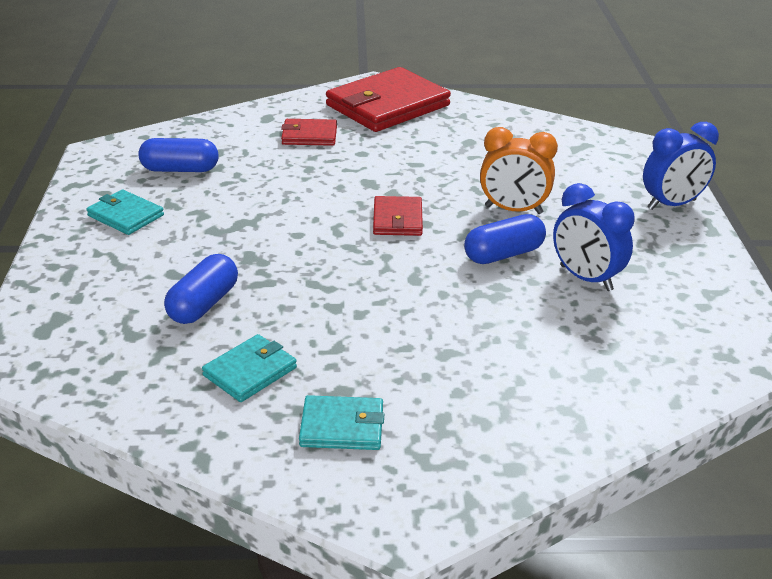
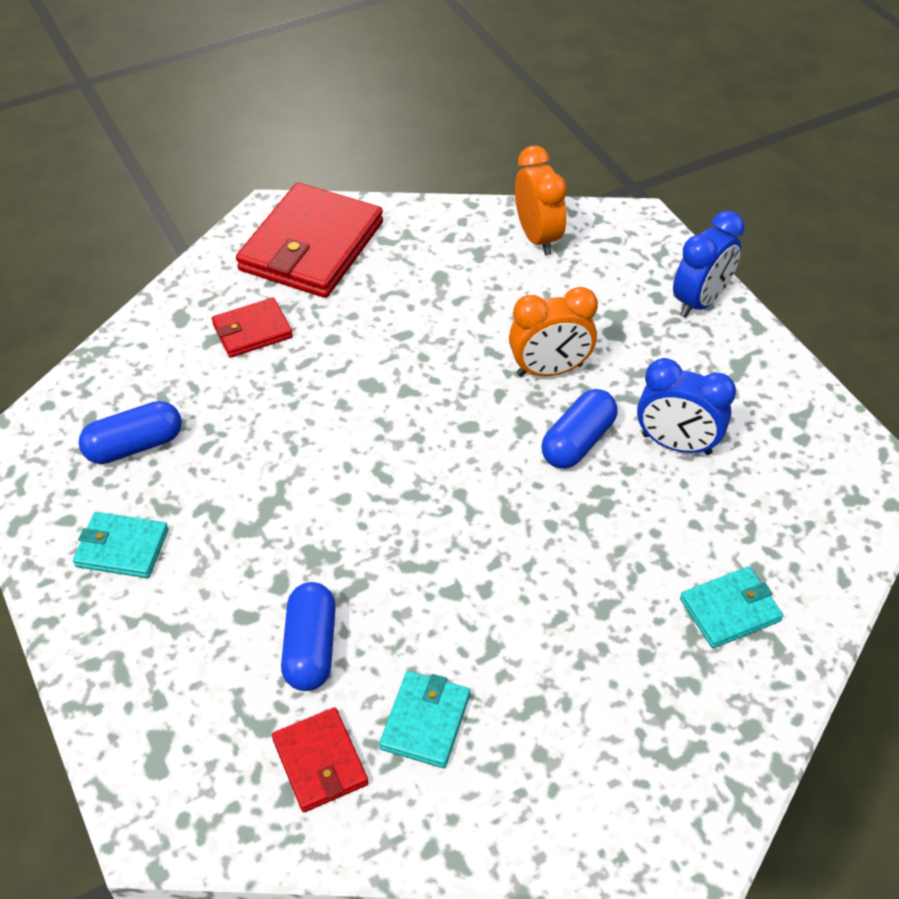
camera: 25 degrees left, 15 degrees up
turquoise wallet [299,395,384,450] -> turquoise wallet moved to [680,566,783,648]
red wallet [373,196,423,236] -> red wallet moved to [272,707,368,812]
none -> orange clock [515,146,567,256]

